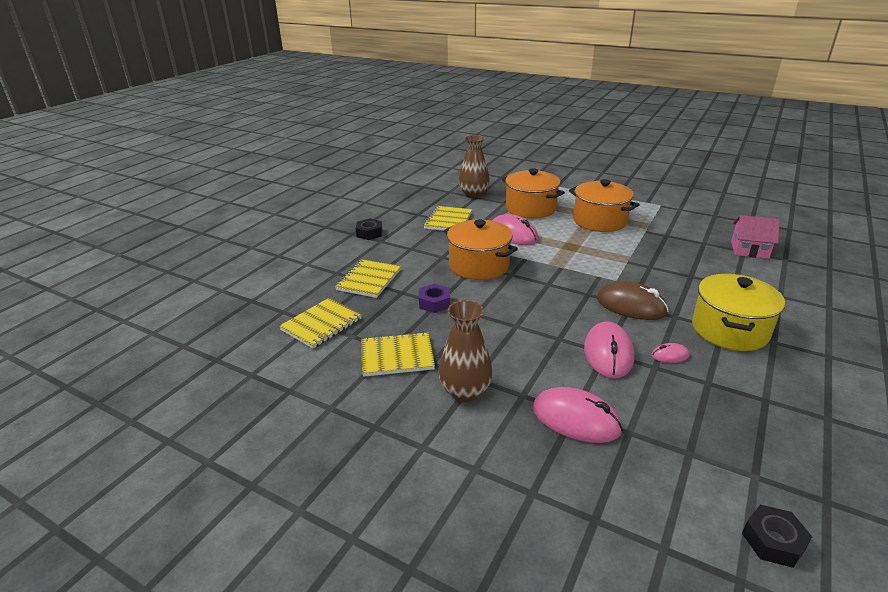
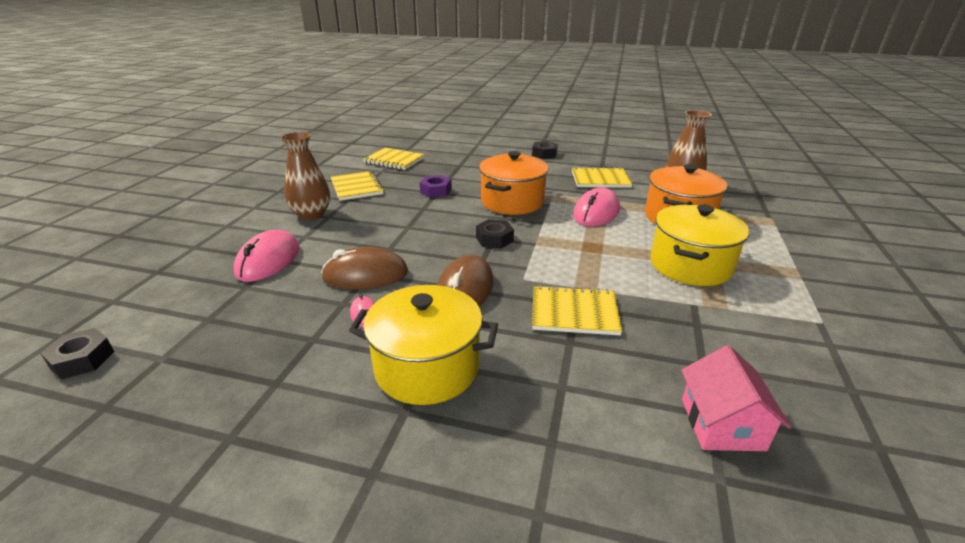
camera: 75 degrees right, 0 degrees up
yellow notebook [335,259,401,298] -> yellow notebook moved to [532,285,622,335]
orange pot [569,179,640,232] -> yellow pot [650,205,749,286]
pink mouse [584,321,634,378] -> brown mouse [321,247,408,290]
none -> black nut [476,219,514,249]

